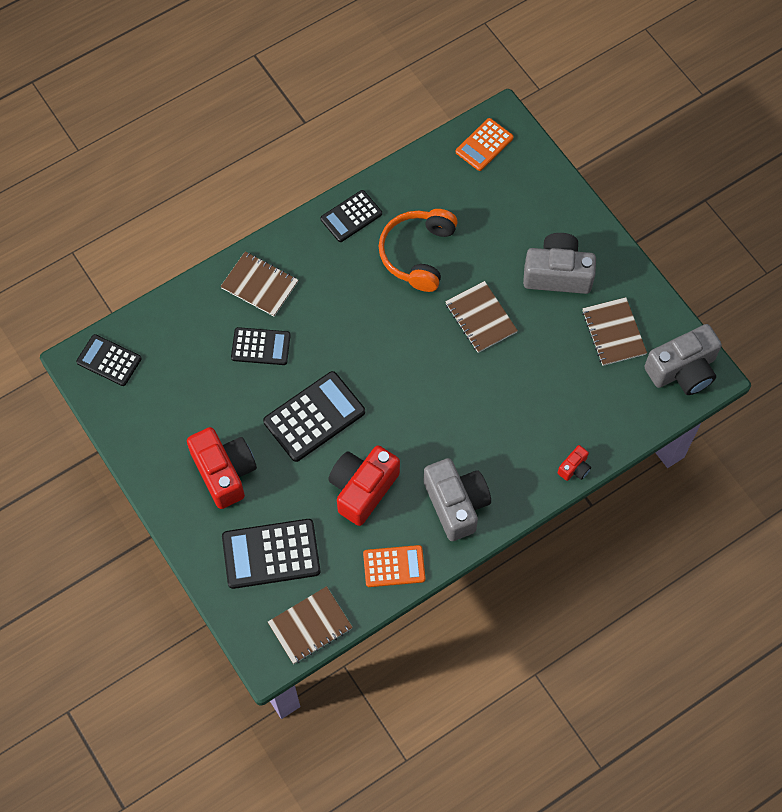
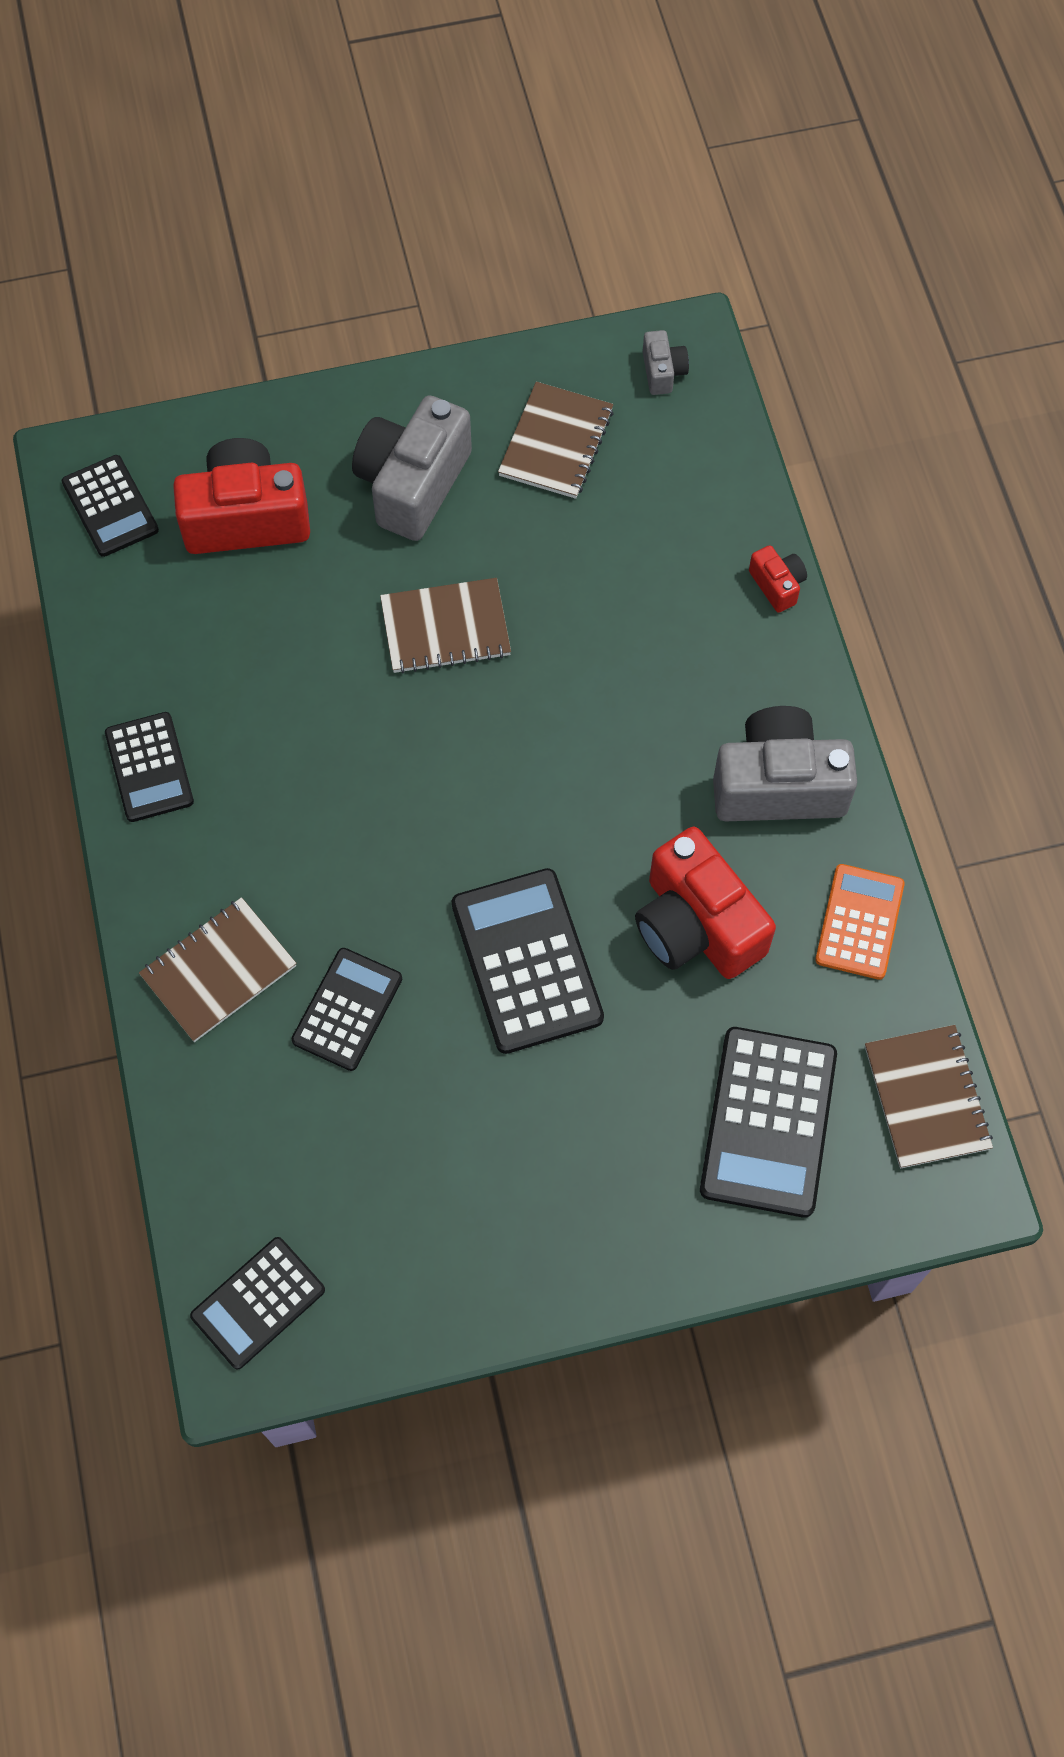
camera: 70 degrees left, 0 degrees up
red camera [187,427,257,509] -> red camera moved to [173,438,310,554]
orange headphones [379,209,458,292] -> none
orange calculator [456,118,514,171] -> black calculator [62,455,159,557]
brown notebook [582,297,647,366] -> brown notebook turned 75 degrees counterclockwise [498,382,614,499]
grey camera [644,324,722,395] -> grey camera [643,330,689,395], size x0.46

